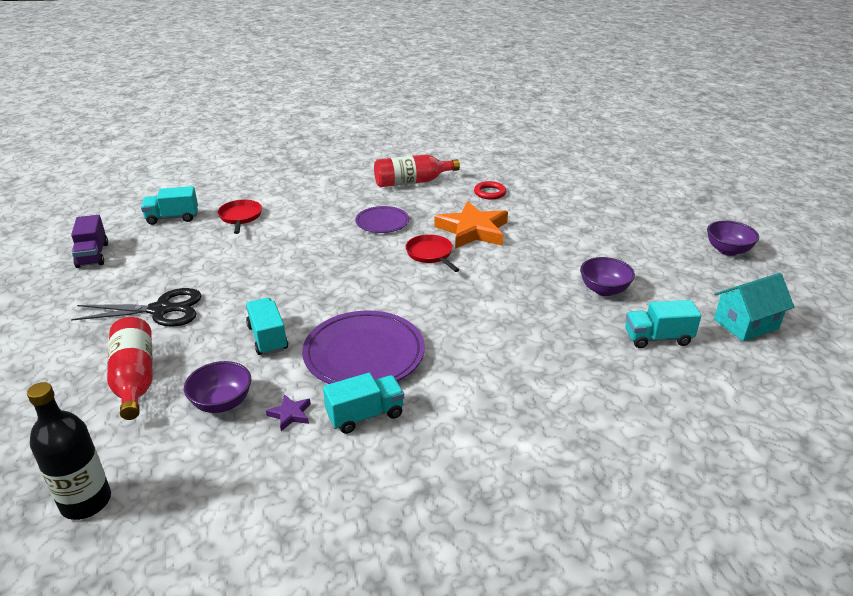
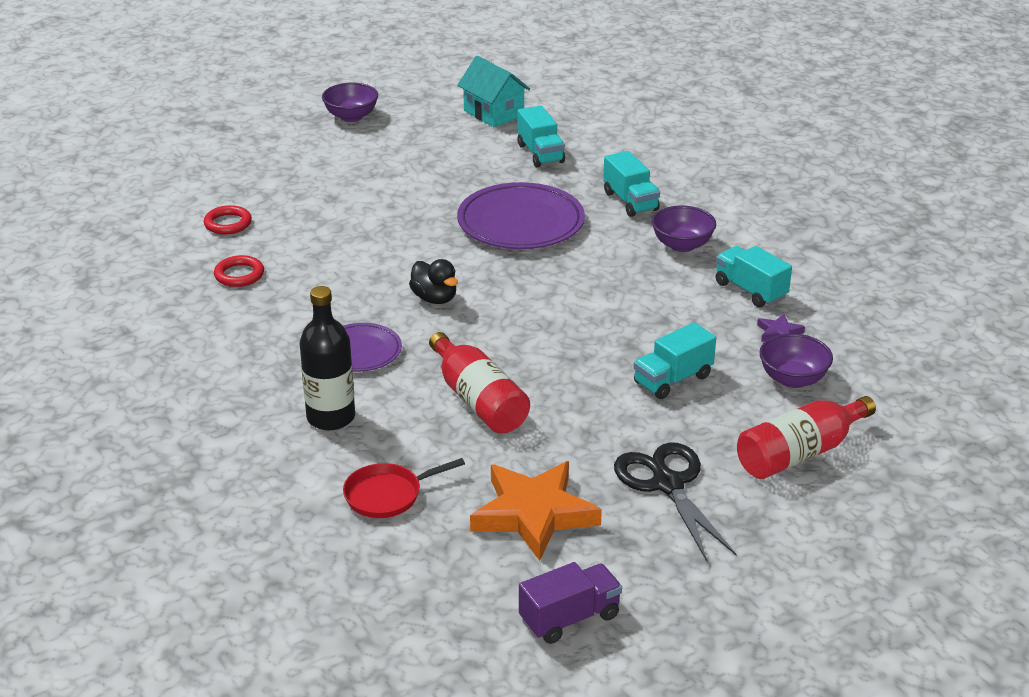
camera: 105 degrees left, 0 degrees up
black bottle [27,382,111,520] -> black bottle moved to [300,286,355,430]
turquoise truck [141,186,198,225] -> turquoise truck moved to [603,151,660,217]
purple plate [302,311,425,384] -> purple plate moved to [457,182,585,249]
red bottle [374,155,460,187] -> red bottle moved to [429,332,530,434]
red pan [406,234,459,272] -> black duck [409,259,458,304]
orange star [435,201,508,249] -> orange star moved to [470,461,602,561]
purple bowl [580,257,635,296] -> purple bowl moved to [652,206,716,252]
none -> red ring [204,205,252,234]

